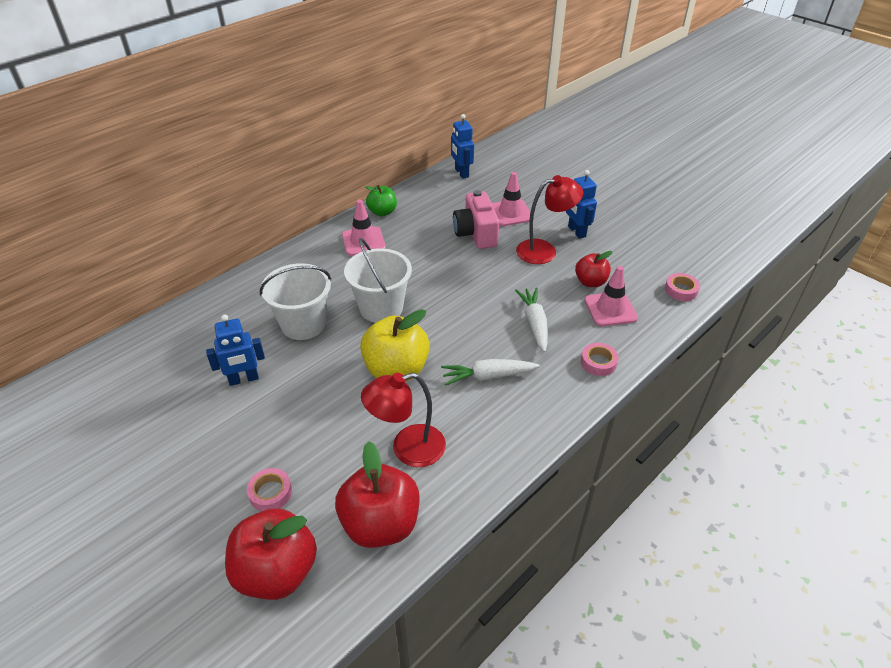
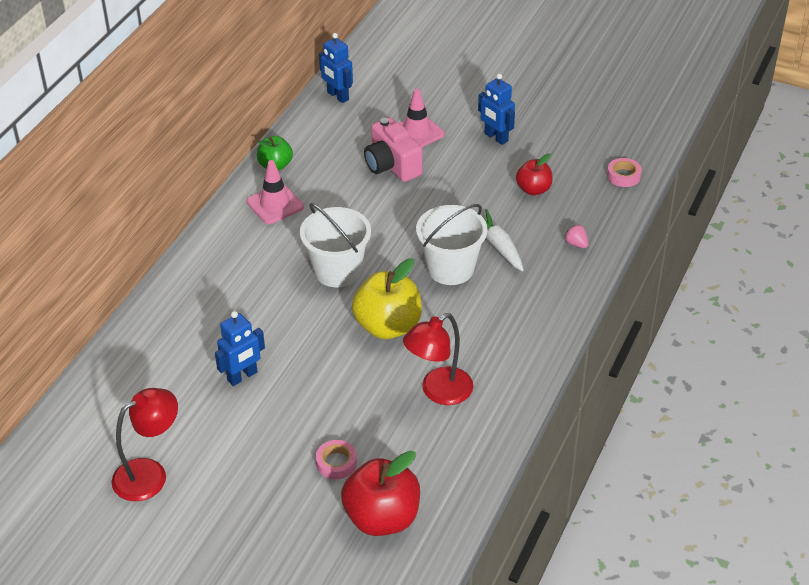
camera: 20 degrees left, 0 degrees up
white bucket [260,263,331,340] -> white bucket moved to [416,204,487,285]
red apple [335,442,419,548] -> none
white carrot [441,359,540,386] -> none
red lamp [516,175,583,264] -> red lamp moved to [112,388,178,501]
pink tape [581,343,619,376] -> none
pink traffic cone [584,266,638,326] -> none
none -> pink strawberry [565,224,589,248]

